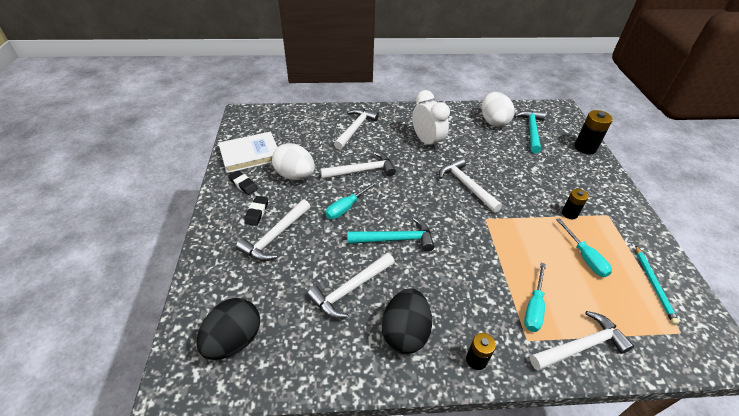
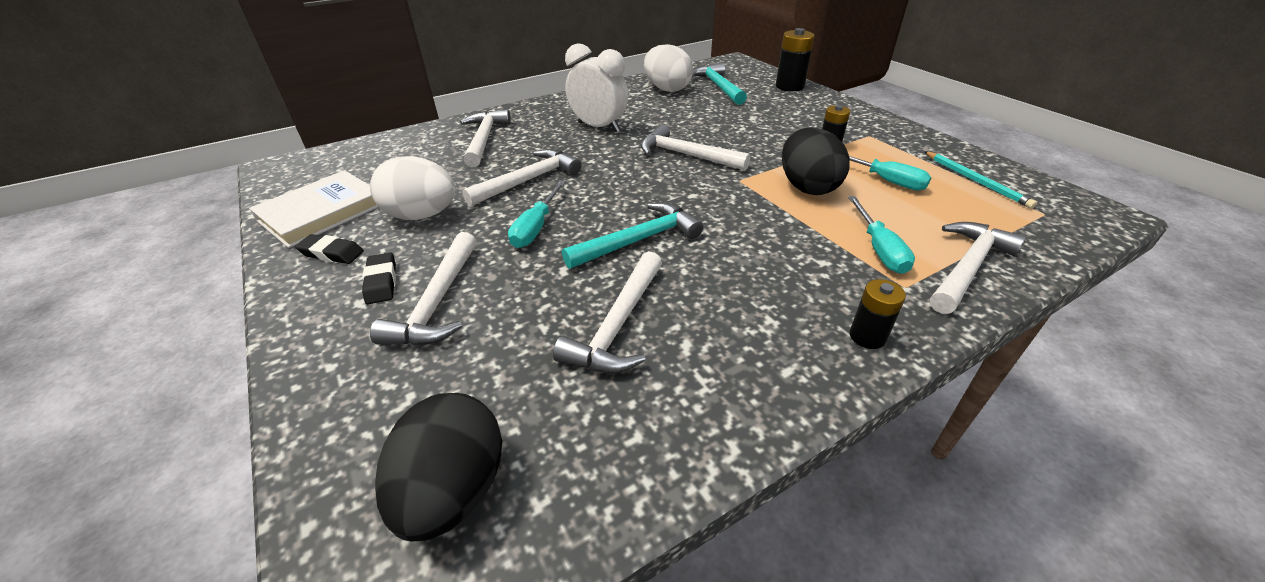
camera: 25 degrees left, 5 degrees down
black egg [382,289,432,354] -> black egg moved to [782,128,850,195]

